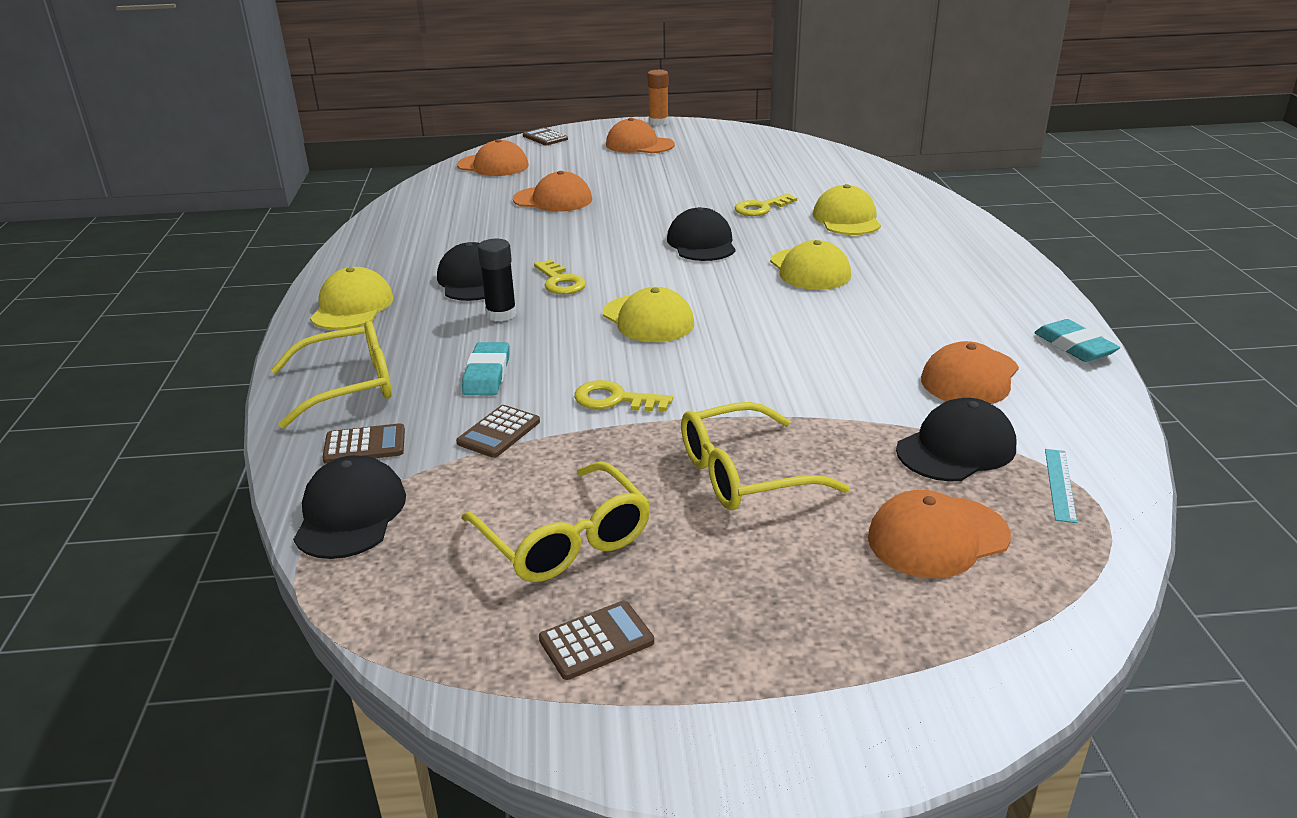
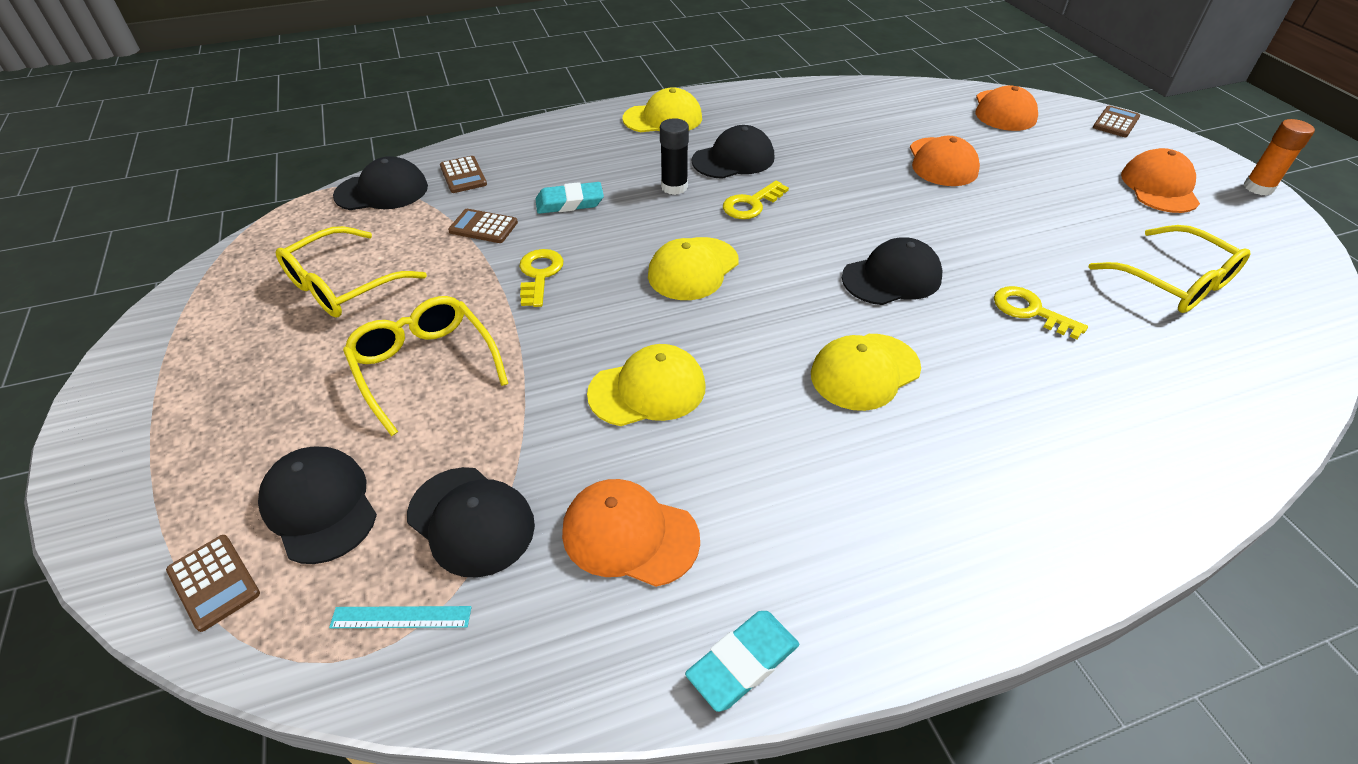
camera: 75 degrees right, 15 degrees up
yellow glasses [271,321,392,429] -> yellow glasses moved to [1089,225,1250,313]
brown calculator [539,601,654,680] -> brown calculator moved to [166,535,260,632]
yellow cap [813,184,881,235] -> yellow cap moved to [587,344,706,426]
orange cap [868,490,1011,578] -> black cap [258,447,377,564]

